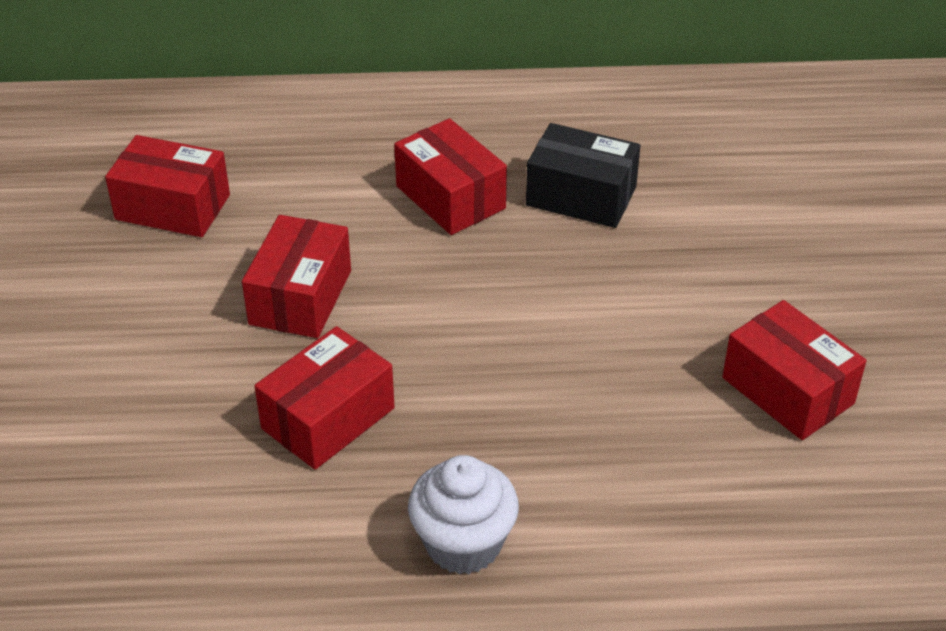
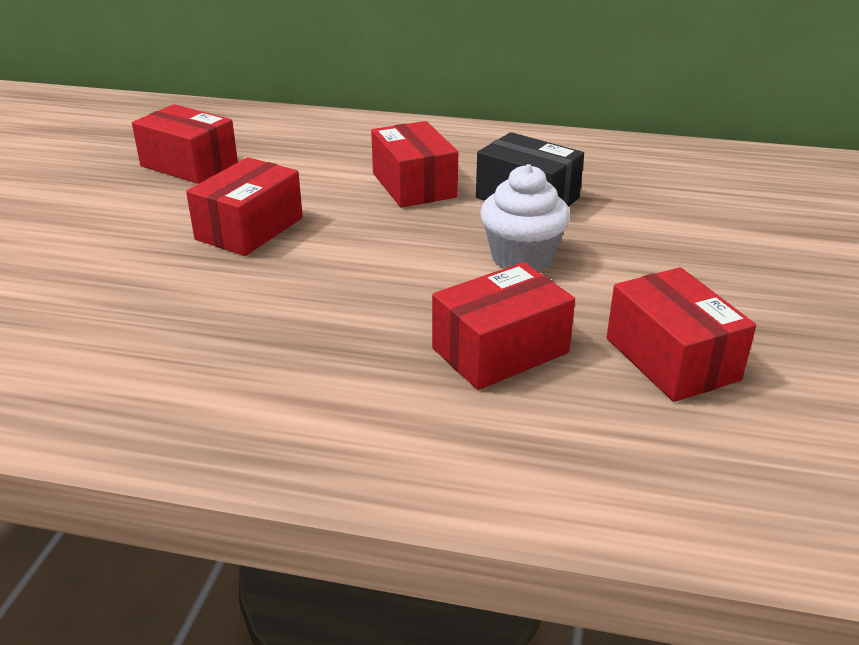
camera: 15 degrees right, 10 degrees down
red box [255,326,395,470] -> red box moved to [432,262,575,390]
white cupcake [408,455,519,574] -> white cupcake moved to [481,164,570,271]

